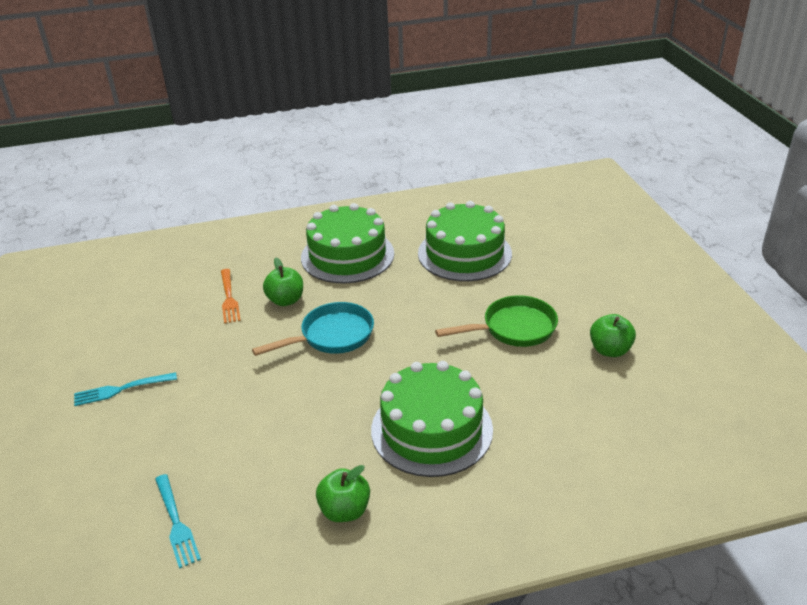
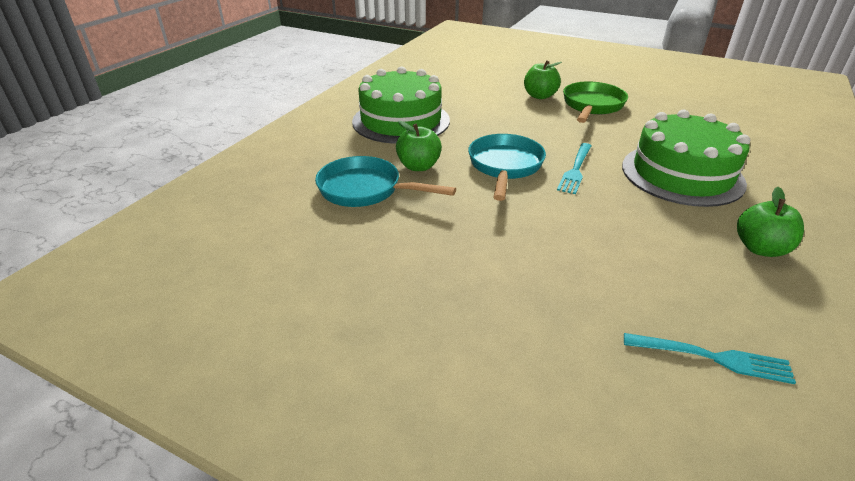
camera: 50 degrees left, 0 degrees up
turquoise fork [74,372,177,406] -> turquoise fork moved to [557,143,591,194]
orange fork [221,269,241,324] -> turquoise pan [315,156,456,207]
green cake [418,201,512,281] -> none
green apple [590,314,636,357] -> green apple moved to [524,60,562,99]

